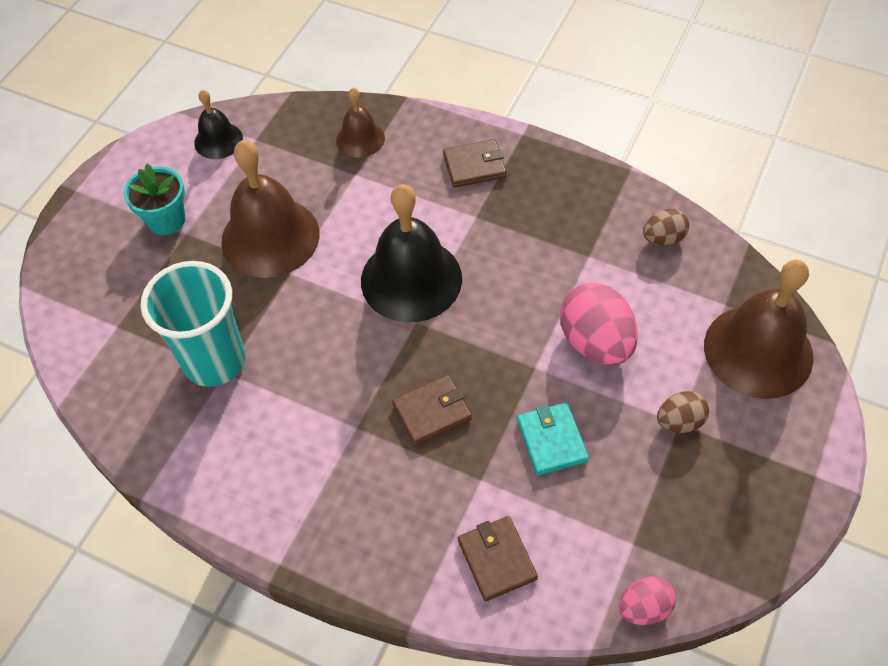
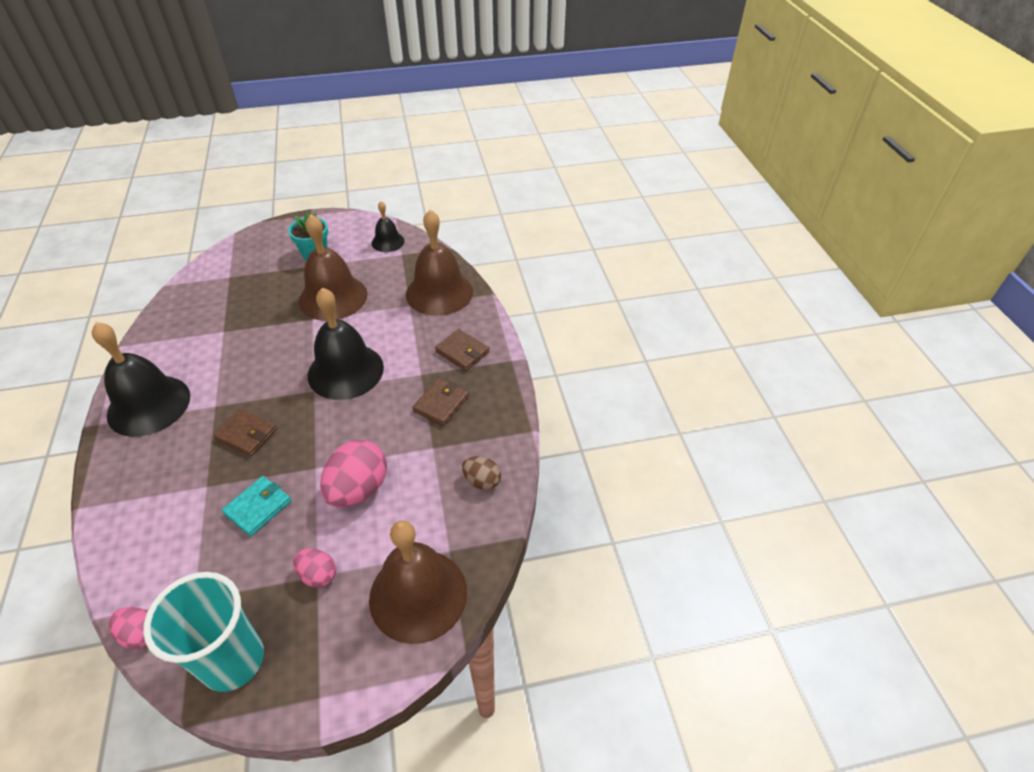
camera: 50 degrees right, 10 degrees down
turquoise cup [141,261,245,387] -> turquoise cup moved to [143,572,264,692]
brown bell [336,88,385,158] -> brown bell [406,210,473,316], size x1.89
brown wallet [458,516,538,601] -> brown wallet moved to [412,378,469,426]
brown egg [657,391,709,433] -> pink egg [293,548,336,588]
none -> black bell [92,322,190,437]

